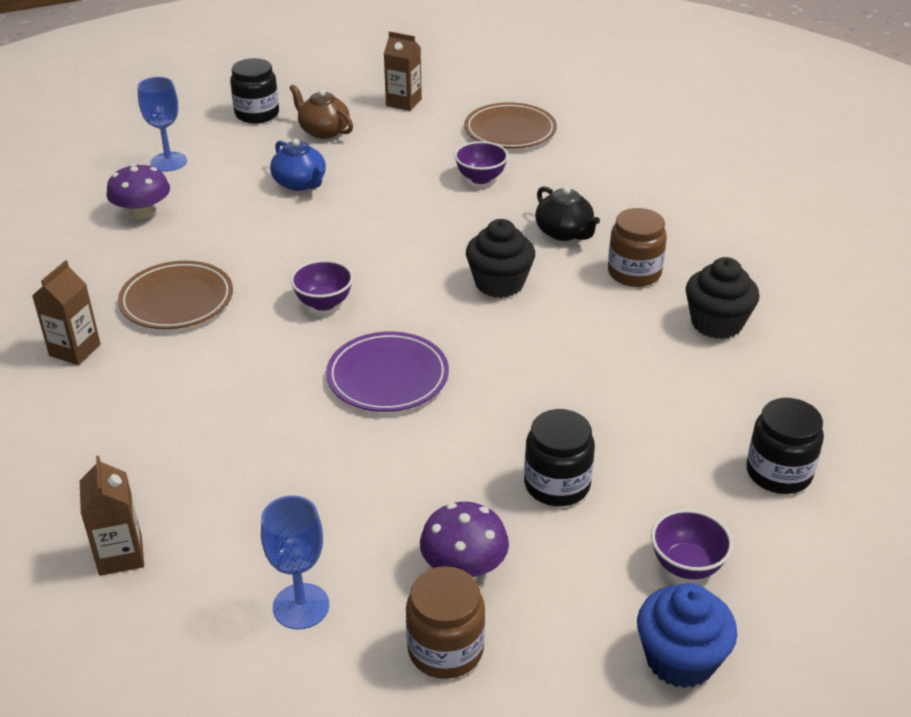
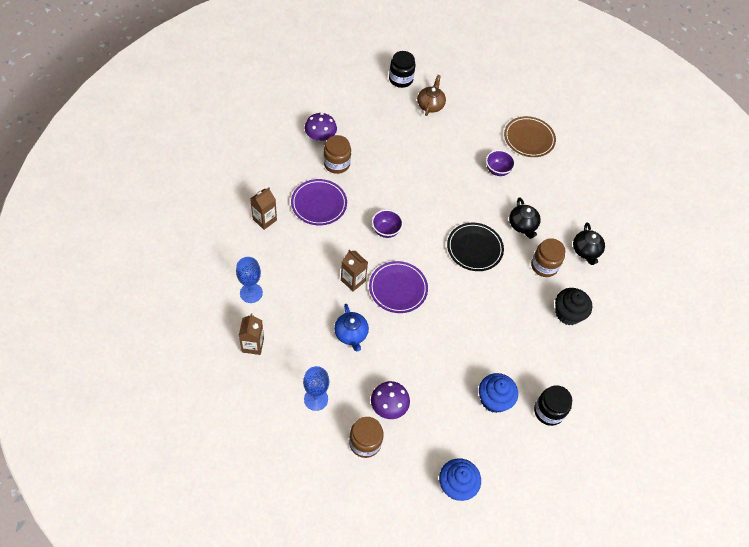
camera: 15 degrees right, 20 degrees up
brown plate [118,261,233,329] -> purple plate [291,179,347,225]
blue goblet [137,77,187,172] -> blue goblet moved to [236,257,263,303]
blue teapot [270,139,326,191] -> blue teapot moved to [334,304,369,351]
brown teapot [289,84,353,139] -> brown teapot turned 45 degrees clockwise [417,75,446,116]
brown carton [384,31,422,111] -> brown carton moved to [341,249,368,291]
black cupcake [466,219,535,298] -> black plate [447,223,504,271]
black jar [524,409,595,506] -> none
purple bowl [651,509,733,579] -> none
none -> brown jar [324,135,351,174]
none -> blue cupcake [479,373,518,413]
none -> black teapot [573,222,605,265]

